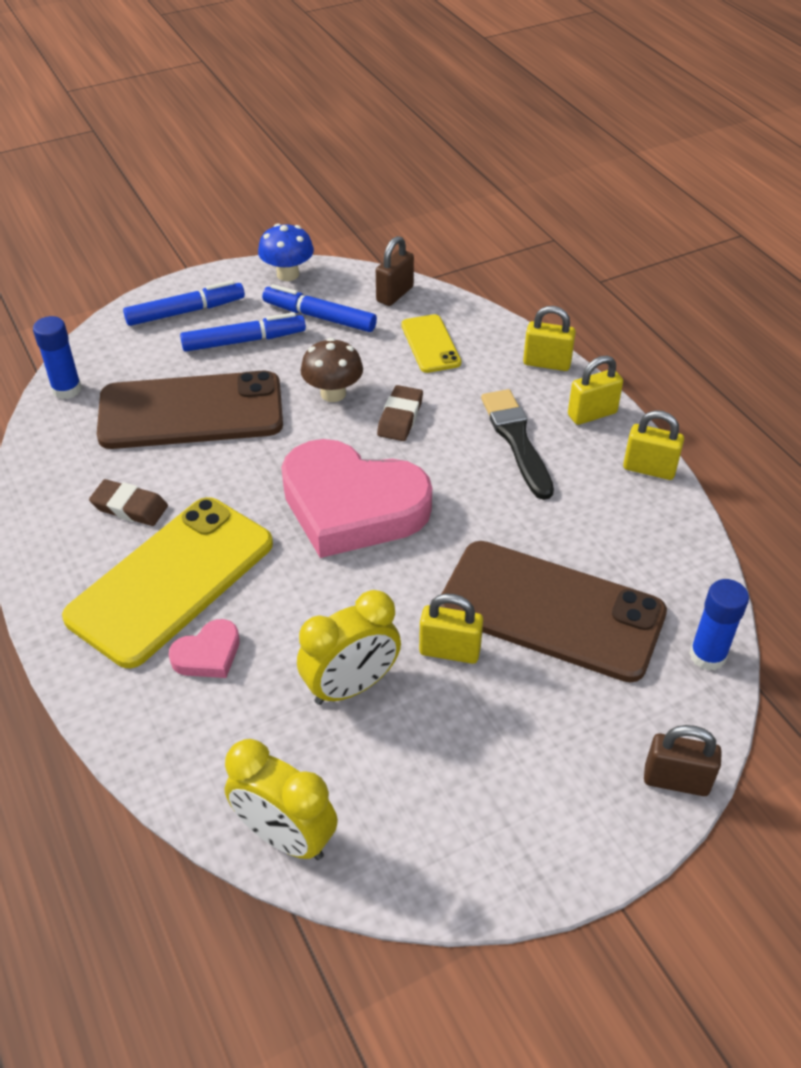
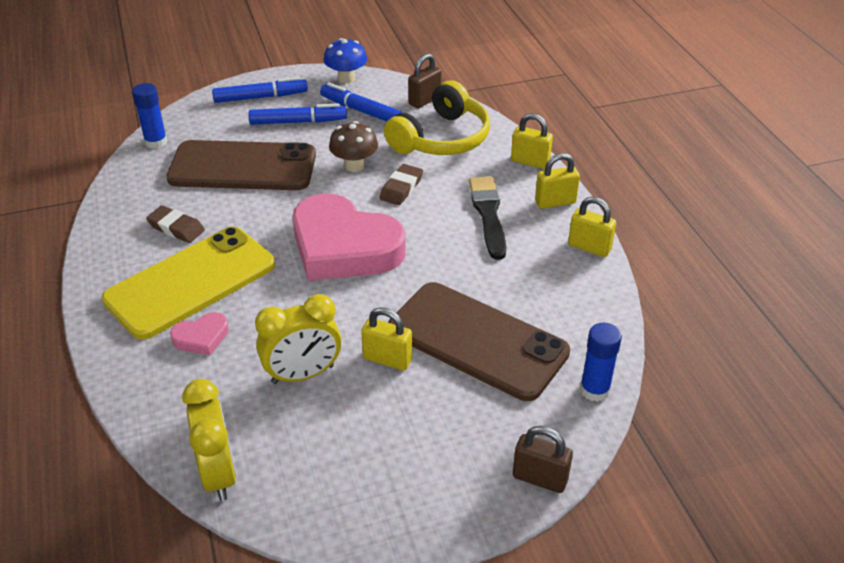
camera: 10 degrees right, 5 degrees down
yellow clock [224,739,338,860] -> yellow clock turned 150 degrees counterclockwise [182,379,236,501]
yellow phone [401,314,461,373] -> yellow headphones [384,80,490,155]

